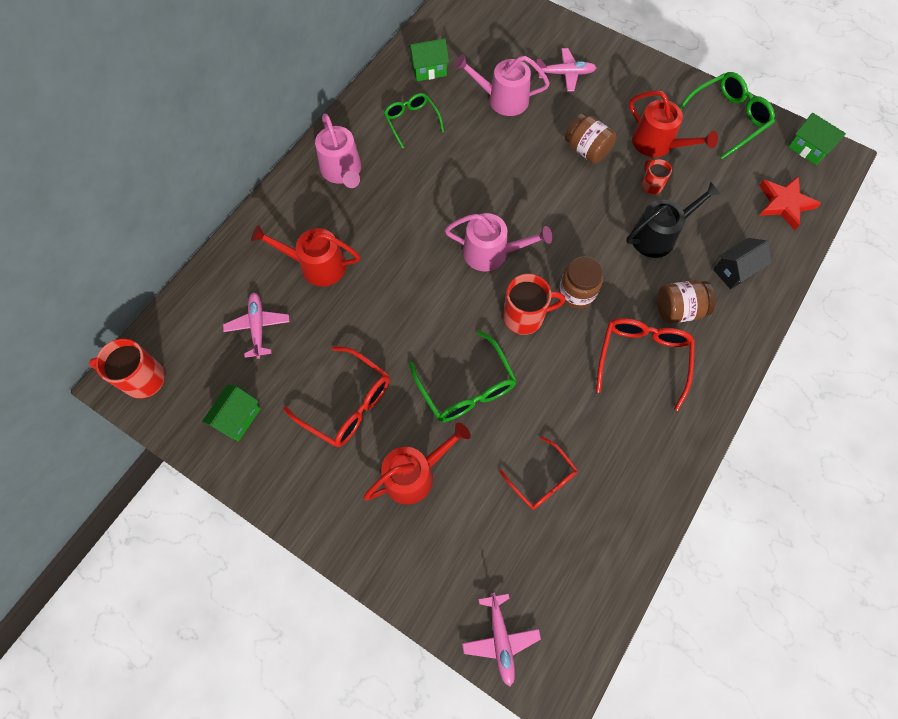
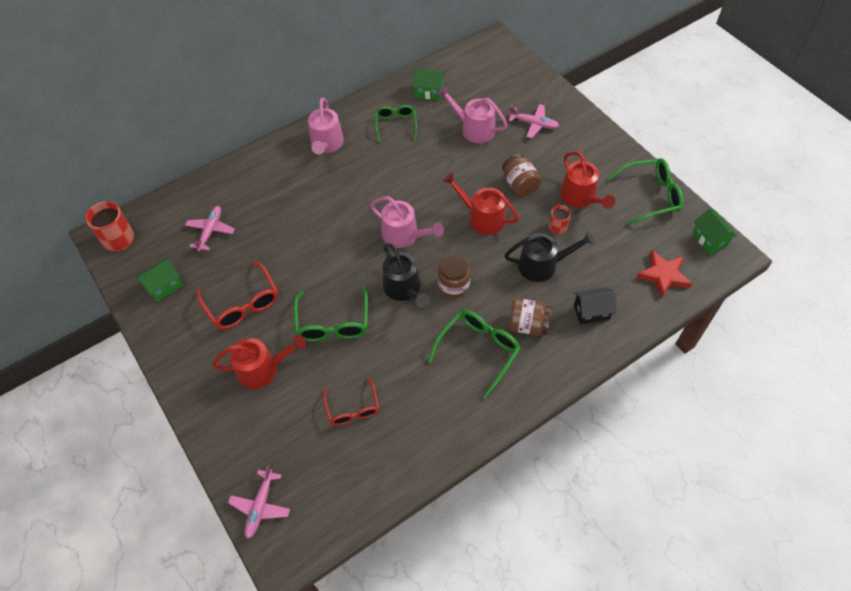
camera: 25 degrees right, 10 degrees down
red watering can [251,225,360,286] -> red watering can moved to [443,172,519,235]
red mug [503,274,565,335] -> black watering can [383,243,430,308]
red glasses [596,318,695,411] -> green glasses [428,310,521,399]

